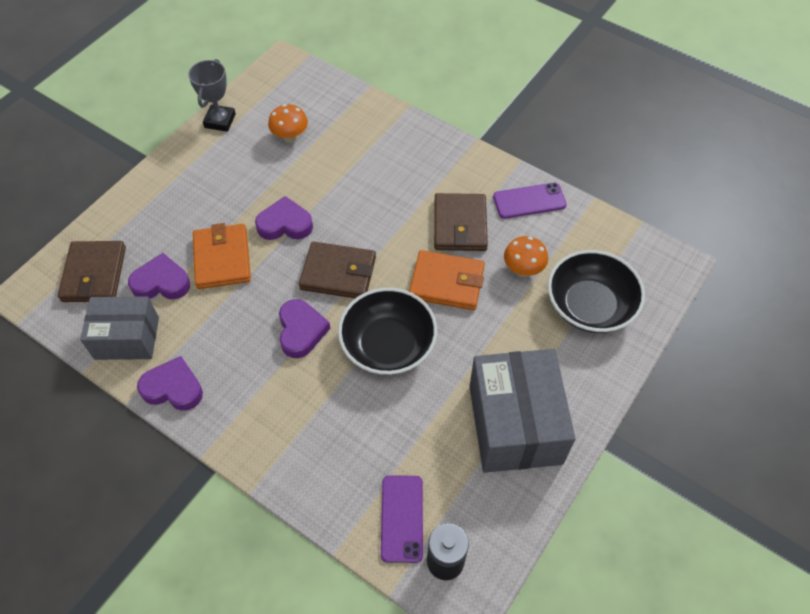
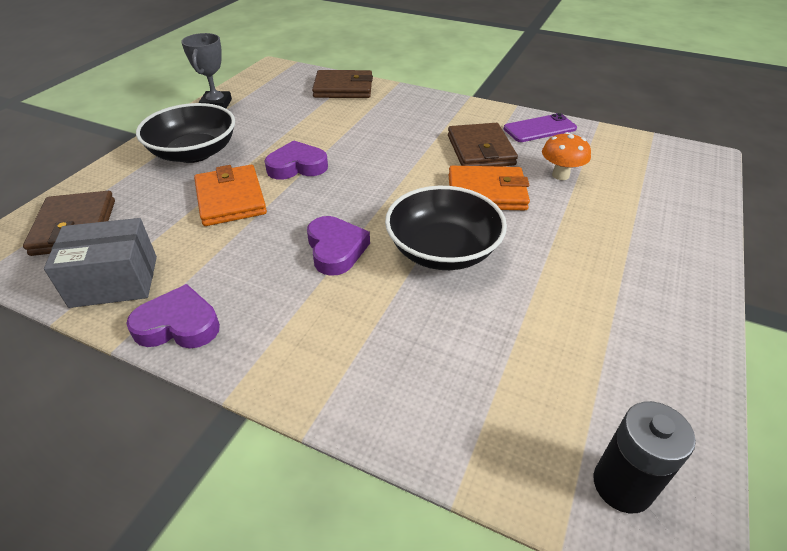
camera: 10 degrees left, 15 degrees down
purple heart [128,253,190,299] -> none
orange mushroom [268,104,308,143] -> none
brown wallet [299,241,376,298] -> brown wallet moved to [312,70,373,98]
purple phone [381,476,423,563] -> none
grey box [469,349,576,473] -> none
black bowl [548,250,645,333] -> black bowl moved to [136,103,235,163]

